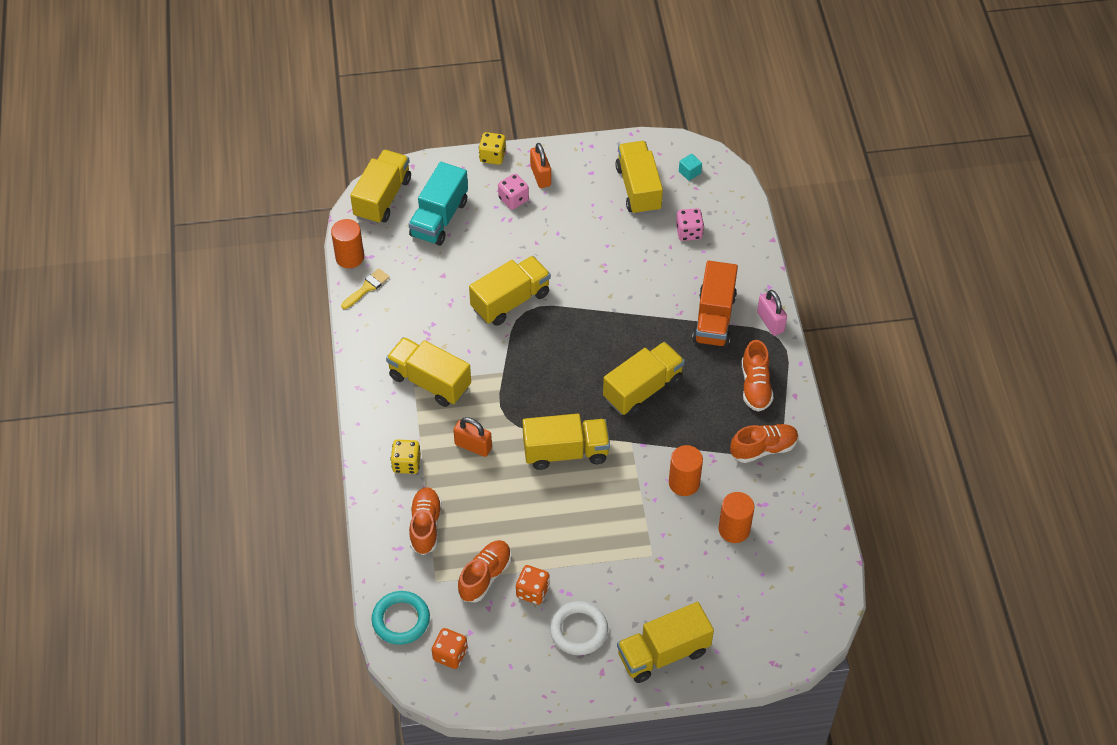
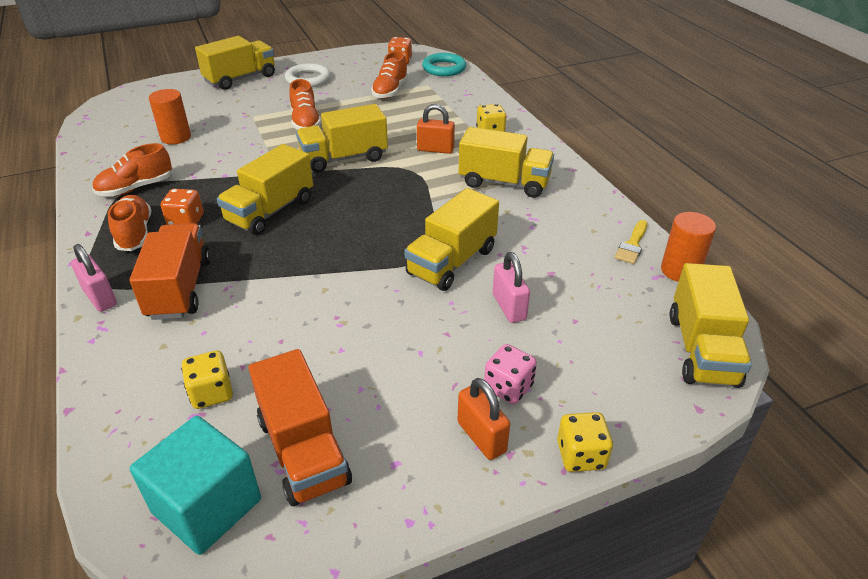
camera: 165 degrees right, 15 degrees down
turquoise truck [409,162,468,246] -> none
orange shoe [409,487,442,555] -> orange shoe moved to [289,79,321,130]
orange dice [516,565,550,605] -> orange dice moved to [161,189,203,225]
yellow truck [615,141,663,215] -> orange truck [248,349,352,506]
orange cylinder [669,445,703,496] -> none
pink dice [676,208,704,241] -> yellow dice [181,350,233,409]
turquoise cube [679,154,702,181] -> turquoise cube [130,416,261,555], size x2.43
none -> pink padlock [493,252,530,323]

